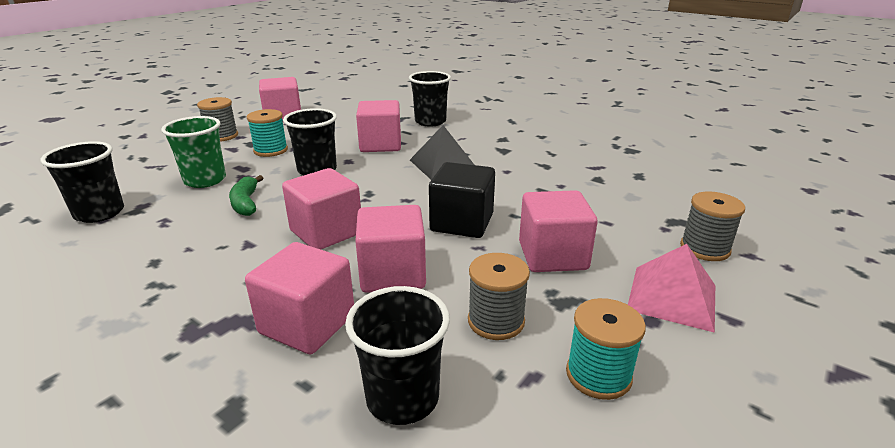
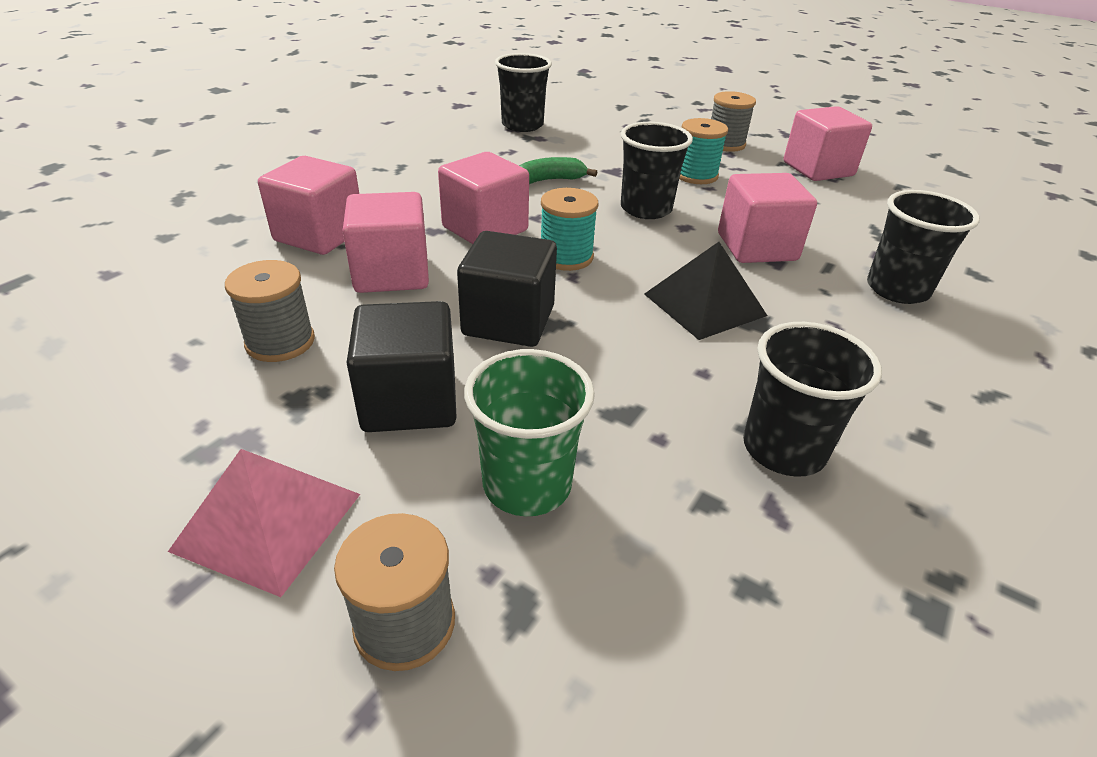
camera: 85 degrees right, 10 degrees up
green cup [161,116,226,188] -> green cup moved to [464,349,595,516]
black cup [345,286,450,425] -> black cup moved to [743,322,882,477]
pink cube [519,190,598,272] -> black cube [347,301,457,432]
turquoise spool [566,298,646,400] -> turquoise spool moved to [541,188,598,271]

